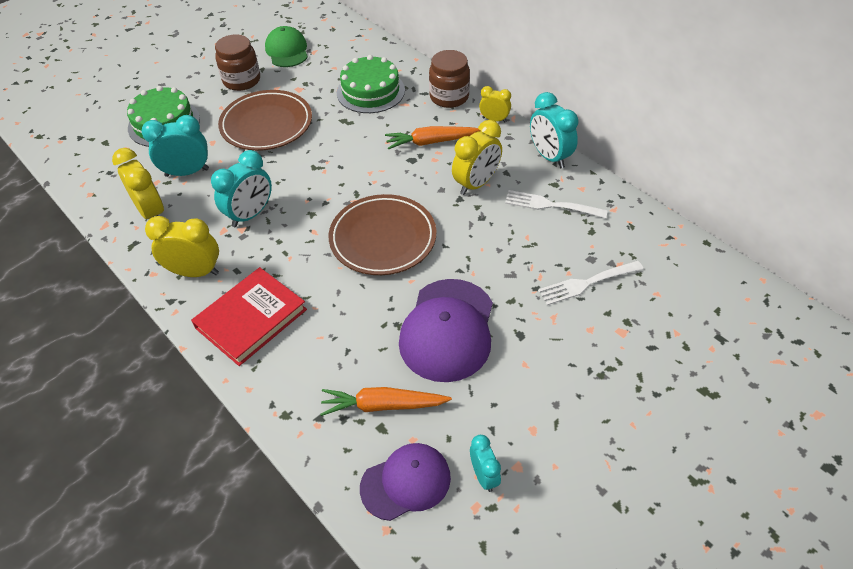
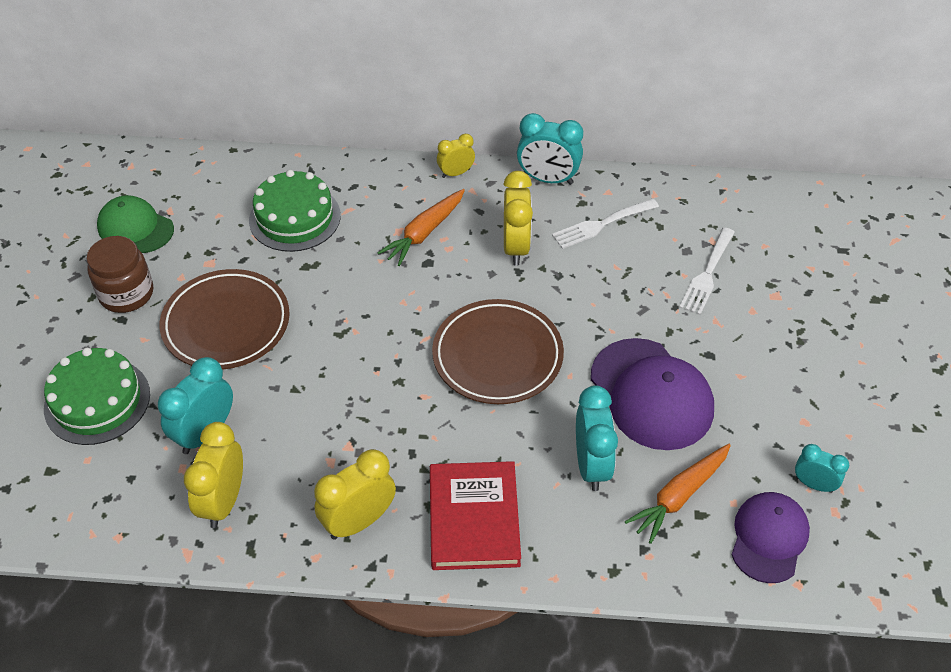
camera: 45 degrees left, 0 degrees up
yellow clock [112,148,164,219] -> yellow clock turned 90 degrees counterclockwise [184,422,243,528]
turquoise clock [211,150,272,227] -> turquoise clock moved to [576,385,618,491]
brown jar [429,50,470,108] -> none

